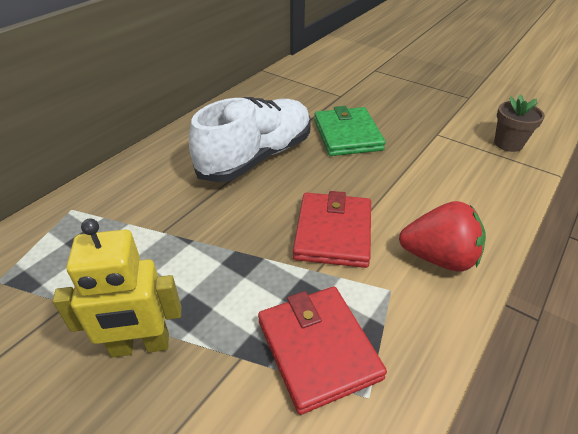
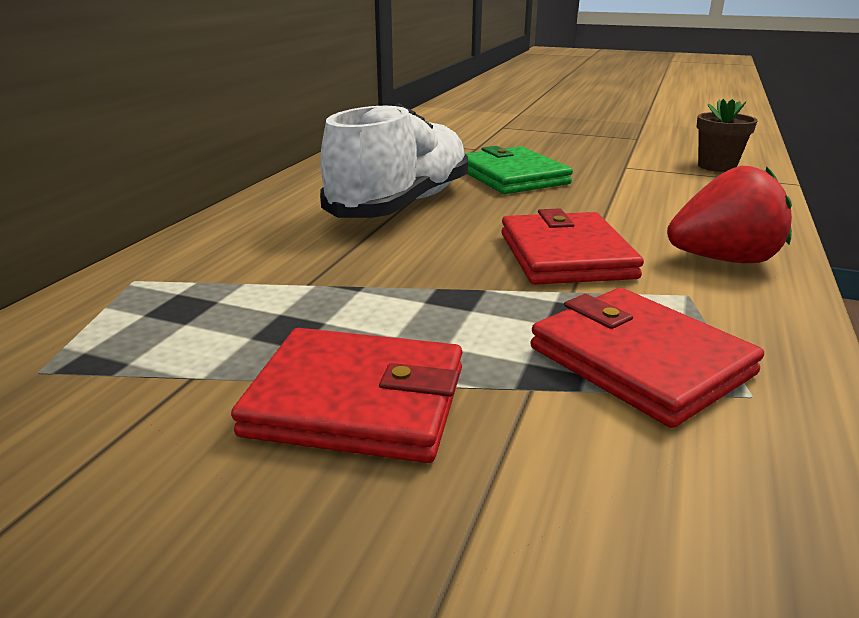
camera: 15 degrees left, 15 degrees down
yellow robot [52,219,181,357] -> red wallet [231,328,462,463]

